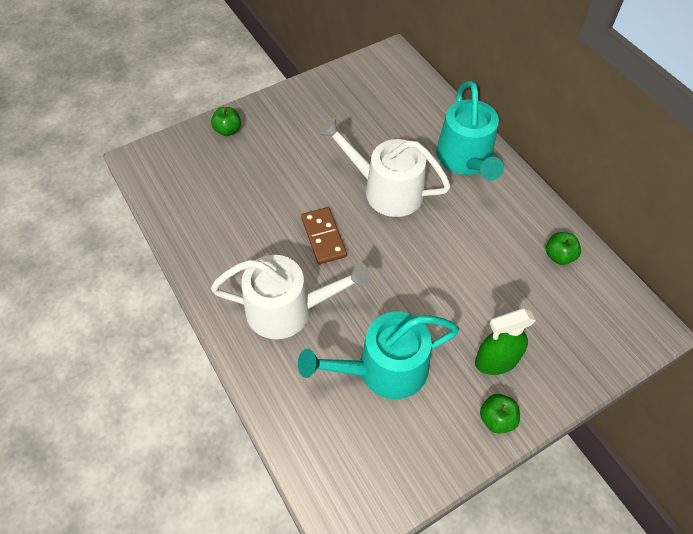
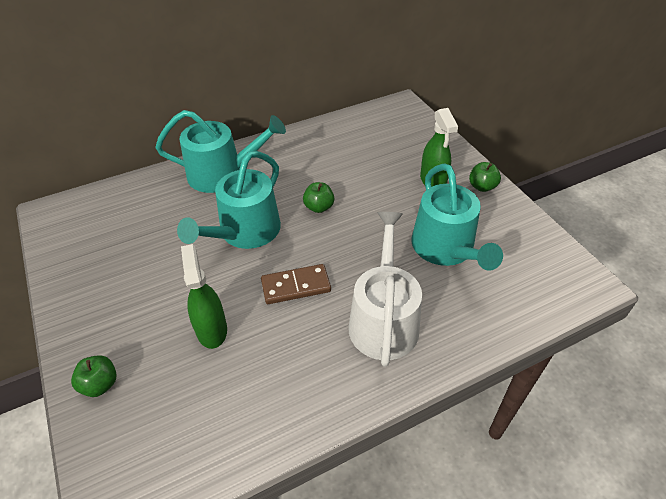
camera: 85 degrees left, 10 degrees down
white watering can [319,118,451,217] -> turquoise watering can [177,151,281,249]
green apple [546,232,581,265] -> green apple moved to [303,182,334,213]
none -> green spray bottle [181,244,227,349]

